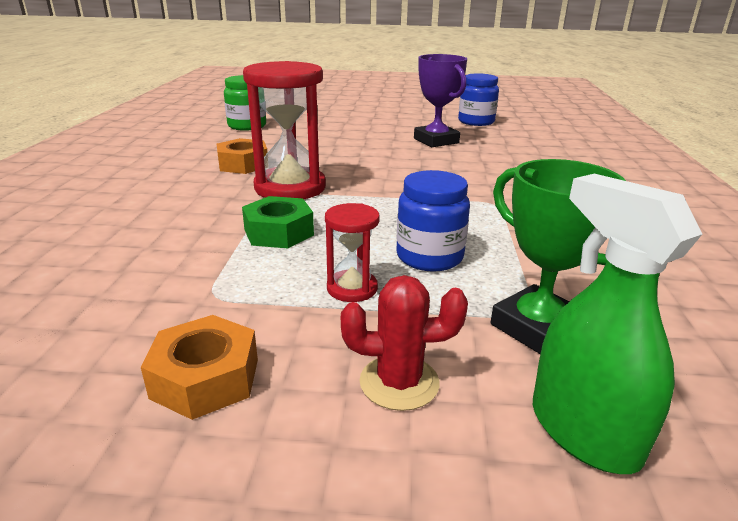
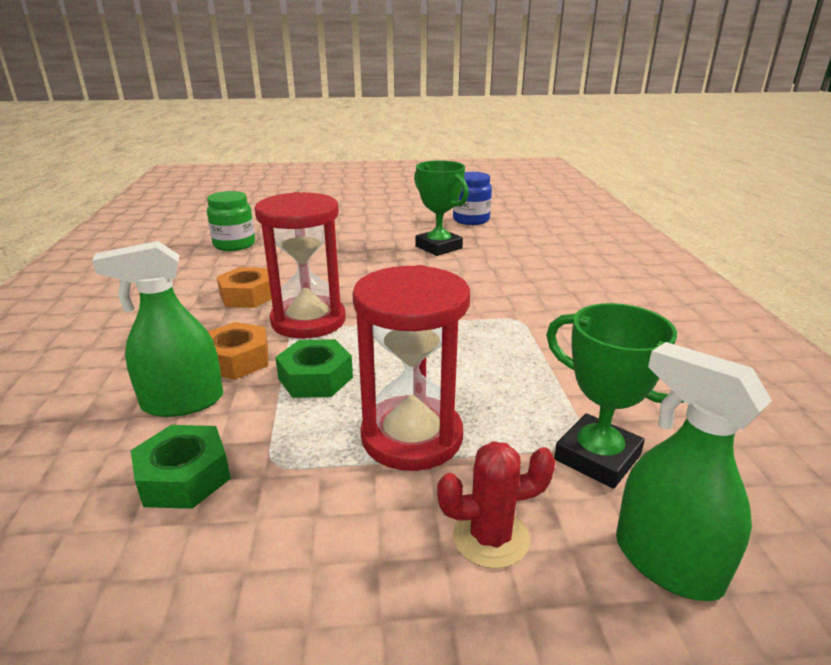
camera: 10 degrees left, 0 degrees up
orange nut [141,315,258,420] -> orange nut moved to [208,322,268,380]
red hourglass [325,203,380,302] -> red hourglass [352,265,470,471], size x2.00
blue jar [397,170,470,272] -> none
purple trophy [414,54,467,147] -> green trophy [414,160,469,256]
none -> green spray bottle [92,241,223,417]
none -> green nut [131,425,231,509]

